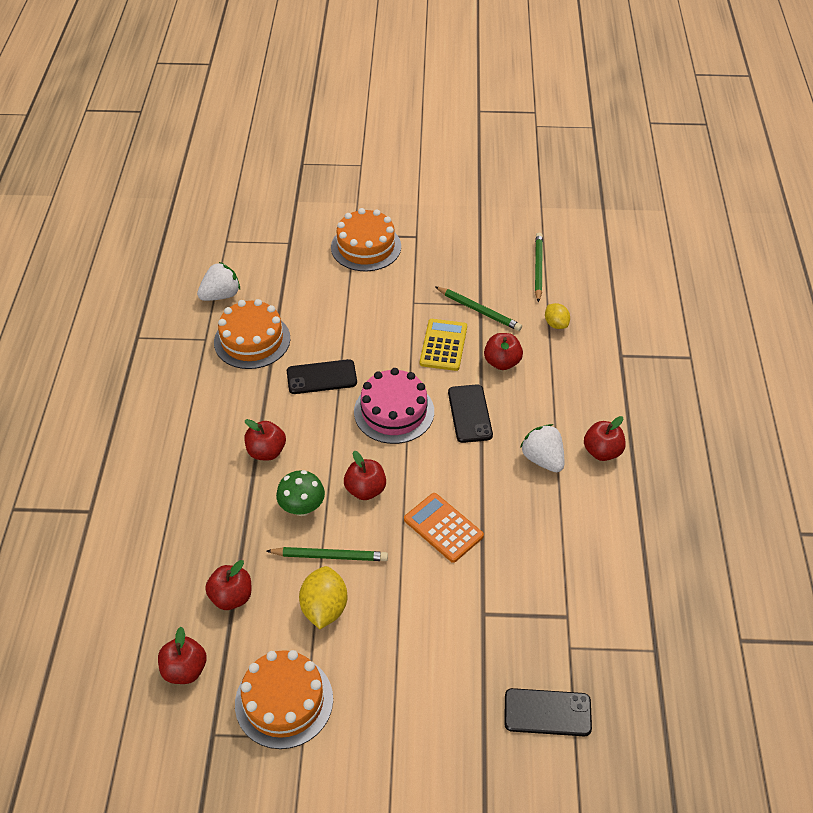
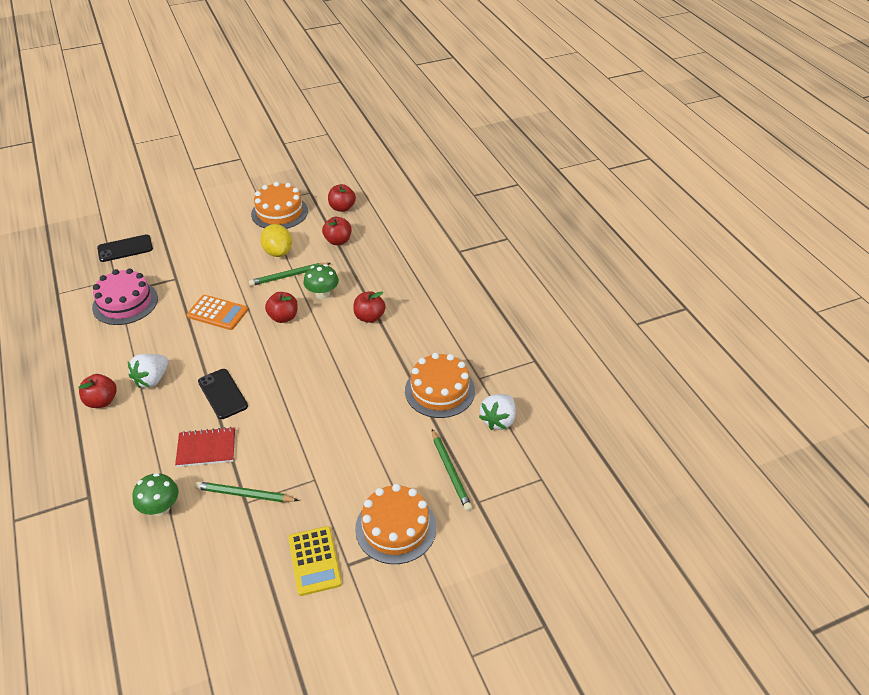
camera: 155 degrees right, 5 degrees down
black phone [287,359,357,394] -> none
pink cake [354,368,434,444] -> pink cake moved to [92,268,158,325]
yellow calculator [420,319,467,371] -> yellow calculator moved to [288,526,342,596]
red apple [484,333,523,370] -> red notebook [175,427,235,467]
white strawberry [520,424,564,472] -> white strawberry turned 90 degrees clockwise [128,354,168,388]
green pencil [535,232,543,303] -> green pencil moved to [432,429,472,511]
yellow lemon [545,303,570,329] -> green mushroom [132,473,179,516]

